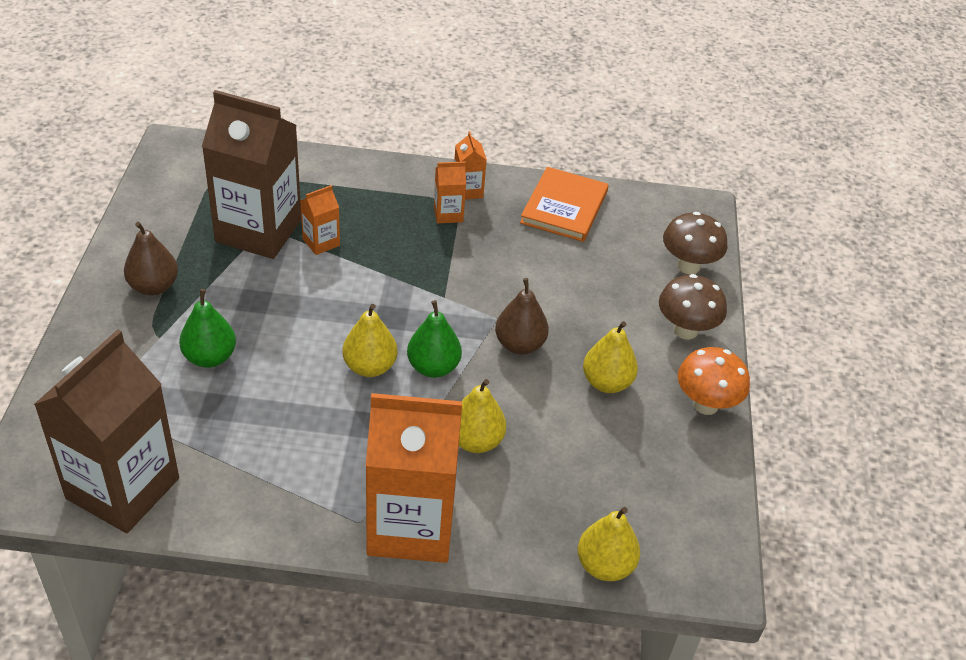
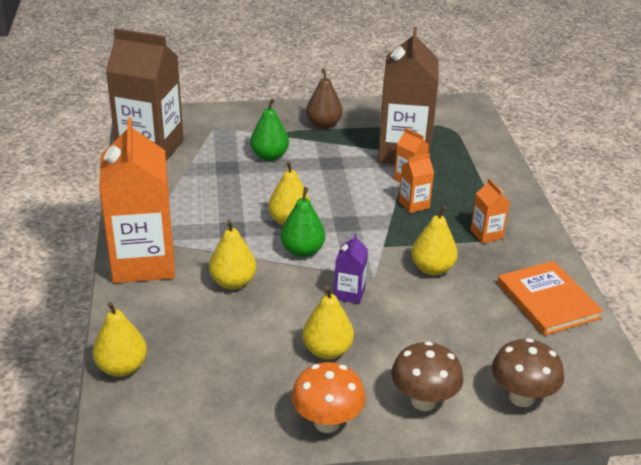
camera: 80 degrees right, 10 degrees down
orange carton [454,131,487,200] -> orange carton moved to [399,153,434,213]
brown pear [495,278,549,355] -> purple carton [334,234,368,304]
orange book [520,167,609,242] -> orange book turned 60 degrees clockwise [498,261,603,336]
none -> yellow pear [411,206,458,276]

